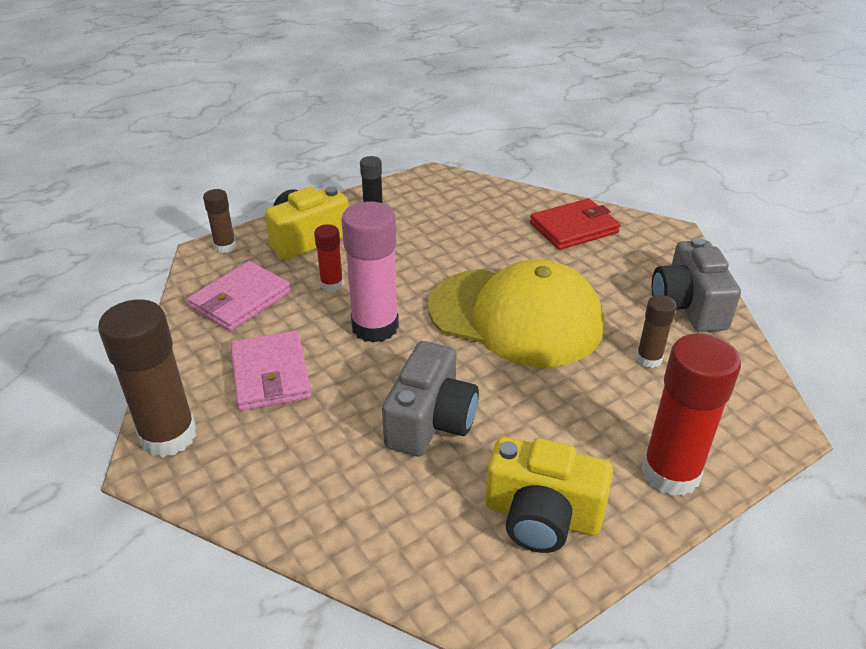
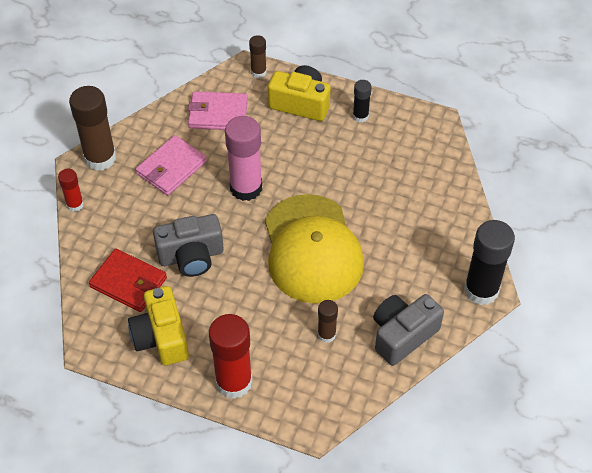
camera: 55 degrees right, 15 degrees up
red glue stick [314,224,344,292] -> red glue stick moved to [58,169,84,212]
red wallet [530,198,620,250] -> red wallet moved to [89,249,167,312]
none -> black glue stick [464,220,515,305]

